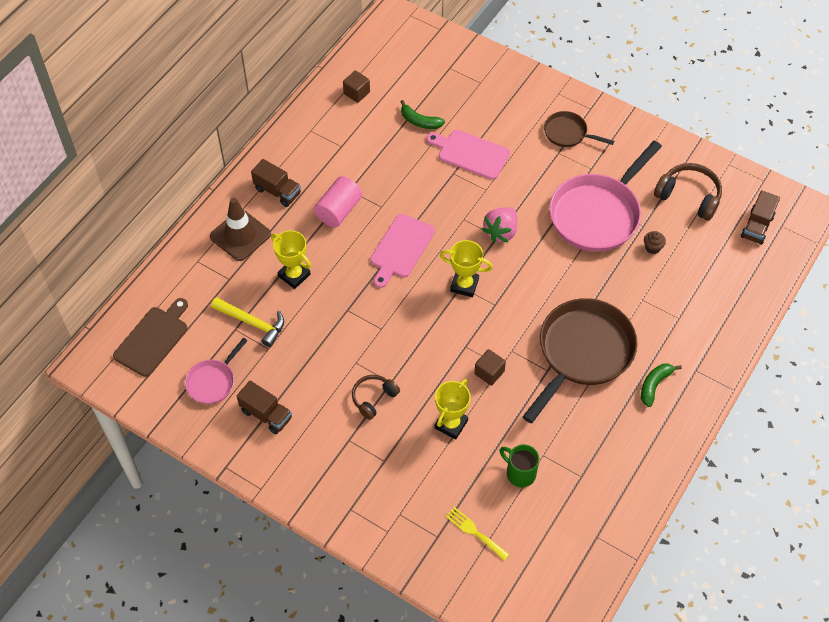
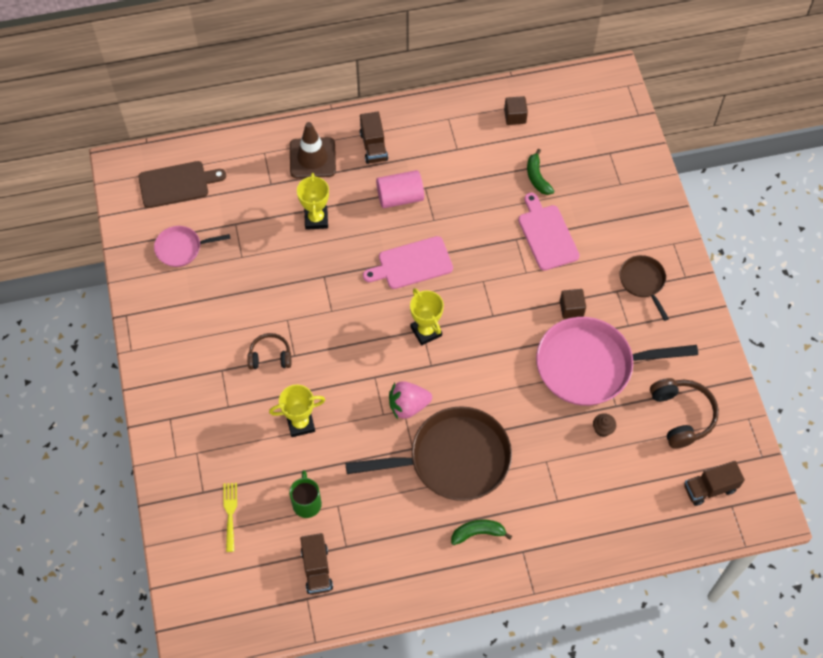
camera: 45 degrees right, 5 degrees up
yellow hammer [211,297,284,347] -> none
brown truck [237,380,292,434] -> brown truck moved to [300,533,333,595]
brown cube [474,349,506,386] -> brown cube moved to [560,289,586,319]
pink strawberry [482,207,517,242] -> pink strawberry moved to [389,381,432,419]

